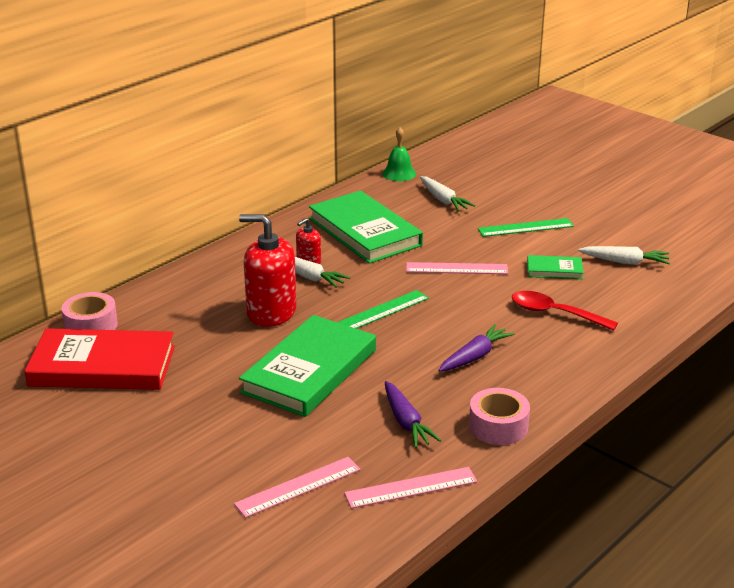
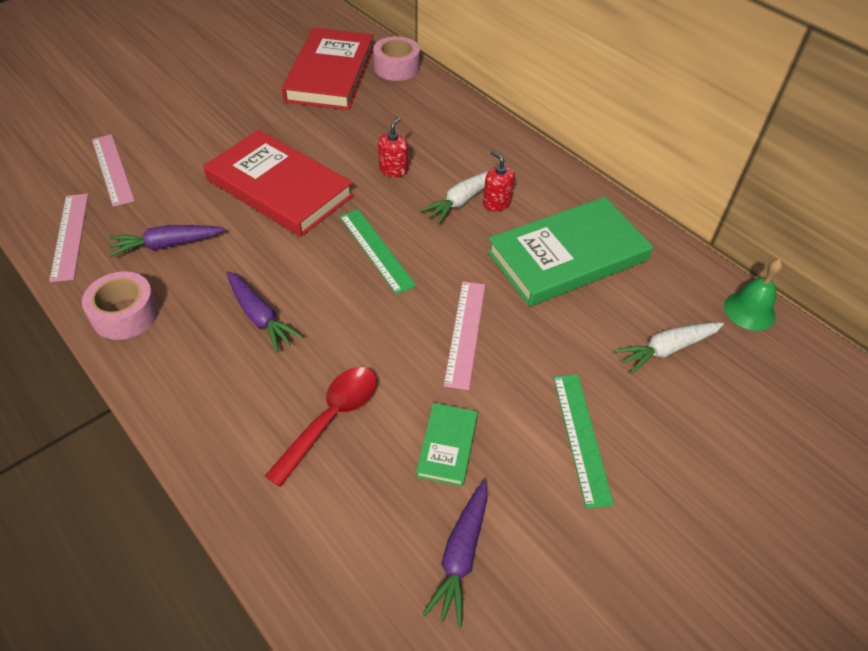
camera: 95 degrees right, 20 degrees up
red soap dispenser [239,214,297,327] -> red soap dispenser [378,117,408,177], size x0.49
green book [239,315,376,417] -> red book [203,130,354,237]
white carrot [578,246,670,265] -> purple carrot [423,480,488,628]

